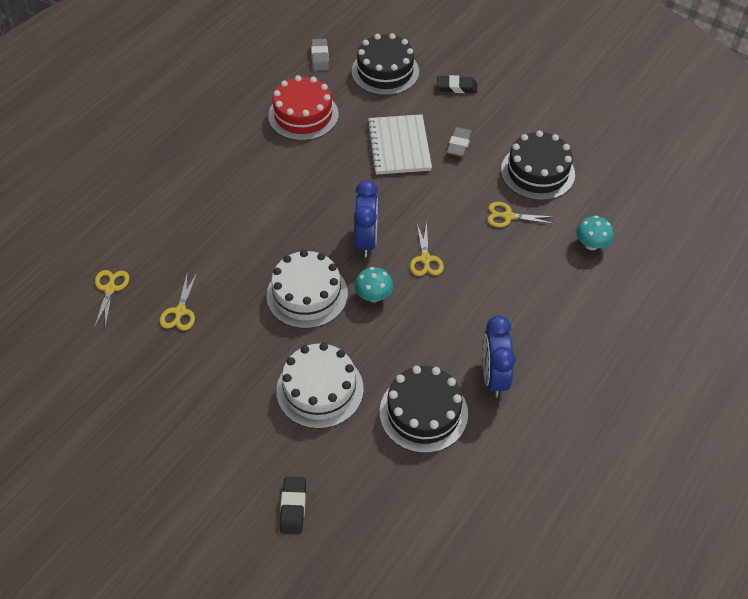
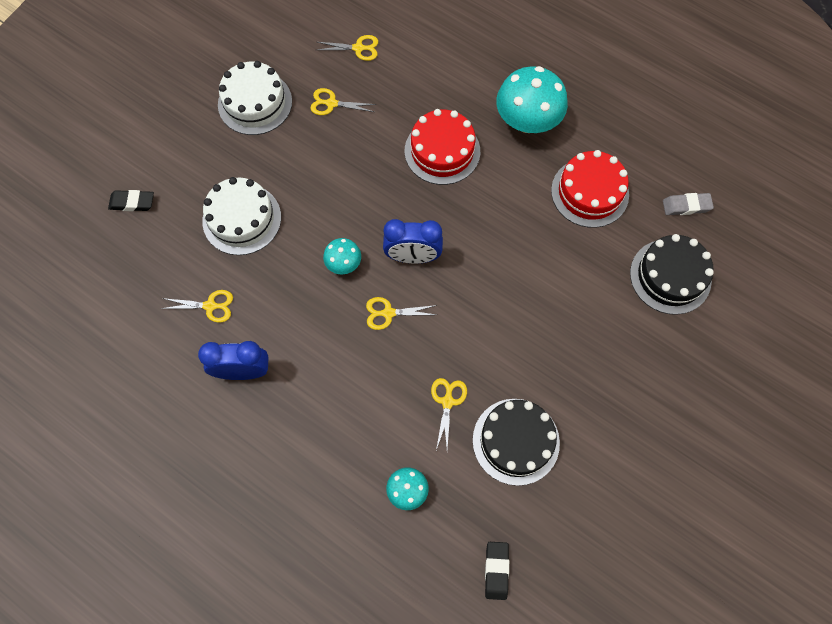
camera: 90 degrees right, 15 degrees up
white cake [266,250,348,329] -> white cake moved to [218,61,292,135]
white notebook [367,114,432,175] -> none
black cake [380,366,468,453] -> yellow scissors [161,290,233,323]
black eraser [437,75,477,93] -> black eraser moved to [485,542,509,600]
grey eraser [447,127,472,157] -> none
none -> red cake [405,109,480,185]
none -> turquoise mushroom [496,66,568,133]

